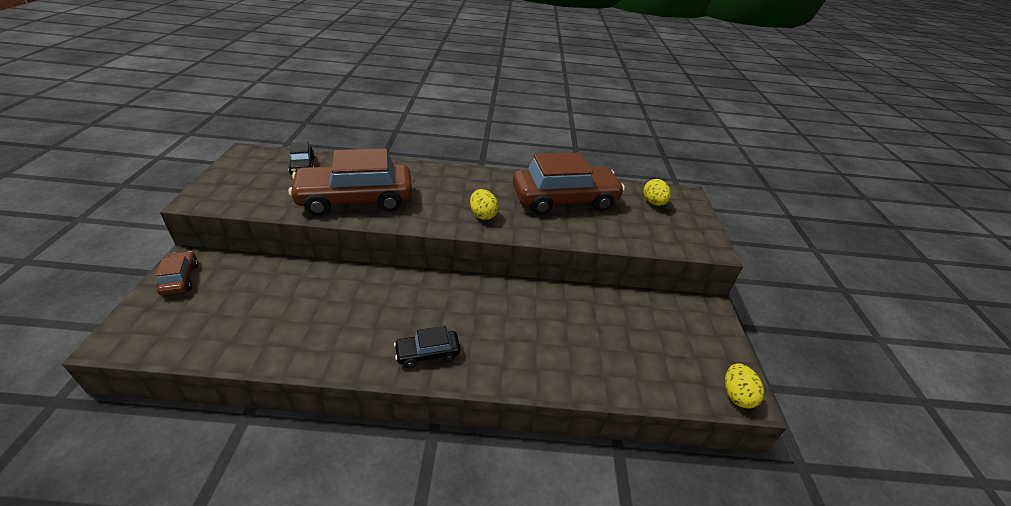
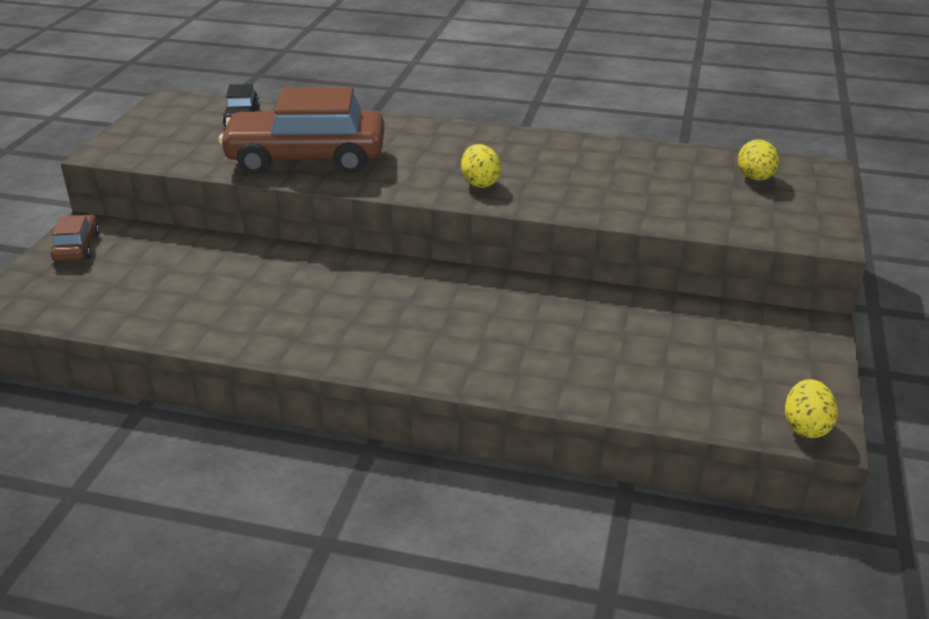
camera: 15 degrees right, 5 degrees down
black car [394,326,461,368] -> none
brown car [513,153,625,215] -> none

